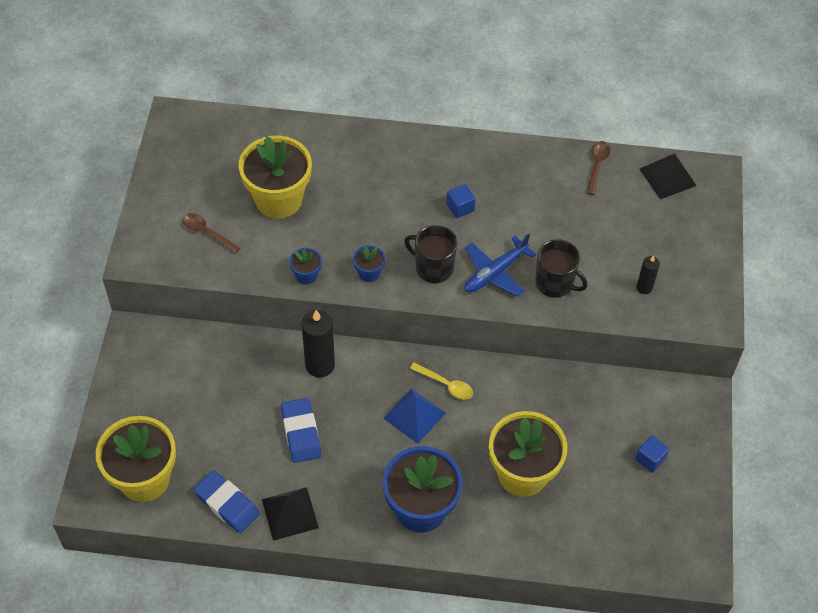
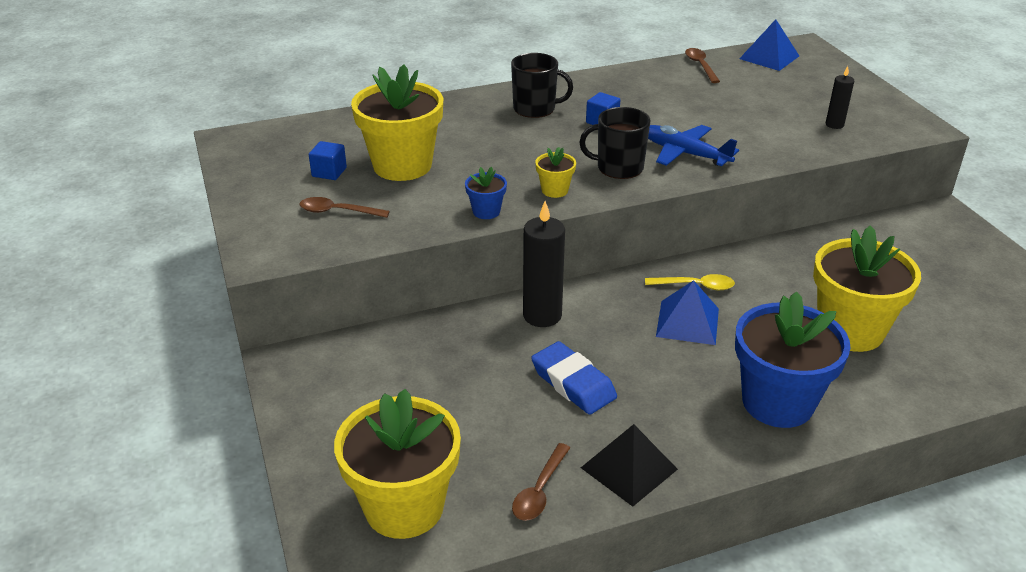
camera: 25 degrees left, 20 degrees down
blue eraser [194,470,260,533] -> brown spoon [512,443,570,521]
blue flower pot [353,245,385,282] -> yellow flower pot [535,147,576,198]
blue plane [464,233,536,297] -> blue plane turned 105 degrees clockwise [648,125,739,166]
black mug [535,239,587,298] -> black mug moved to [511,53,573,118]
blue cube [635,435,669,473] -> blue cube moved to [309,141,347,180]
black pyramid [640,153,697,199] -> blue pyramid [739,19,799,71]

